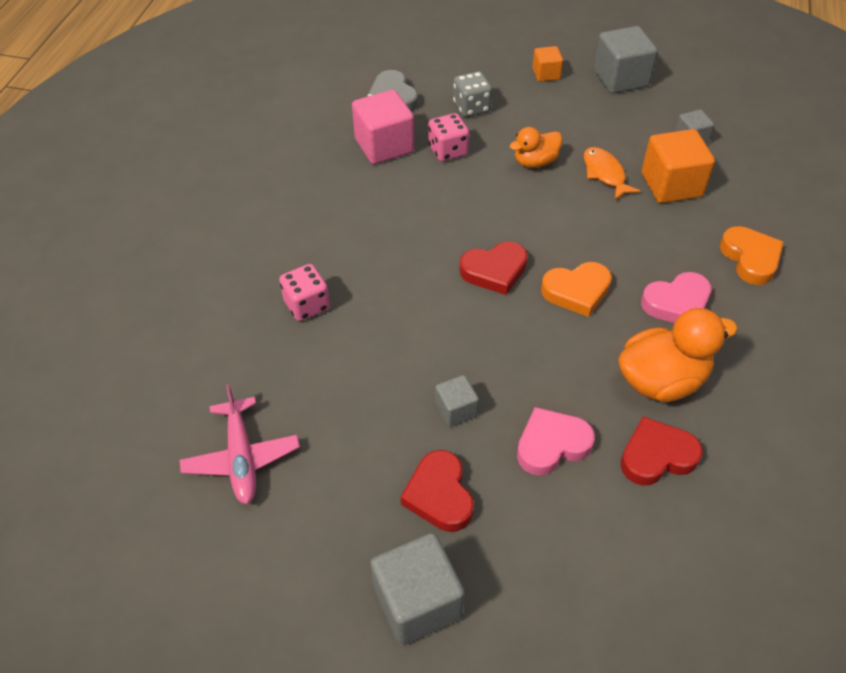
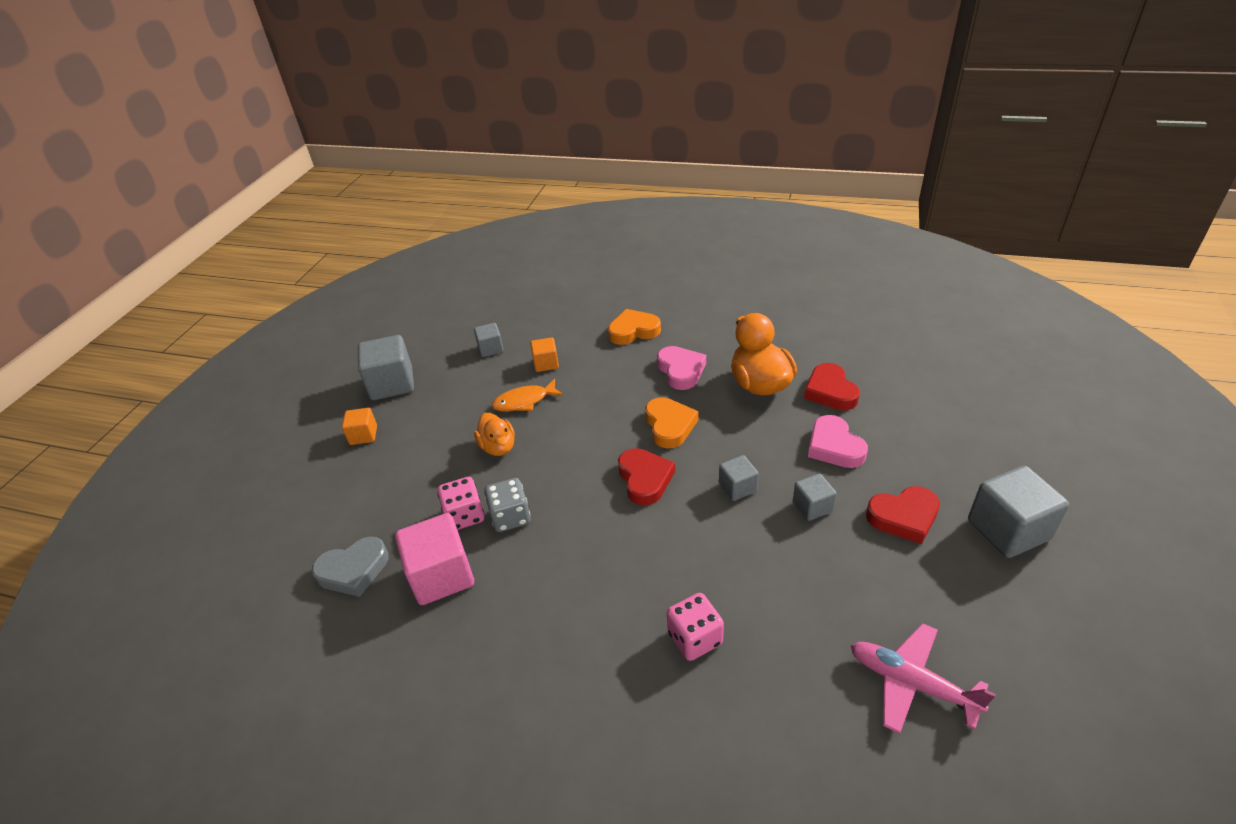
camera: 85 degrees left, 10 degrees down
pink plane [180,384,300,505] -> pink plane turned 135 degrees counterclockwise [851,623,996,734]
grey dice [453,71,492,117] -> grey dice moved to [484,478,531,532]
orange cube [641,129,715,203] -> orange cube [530,337,559,372], size x0.55
none -> grey cube [719,455,759,501]

